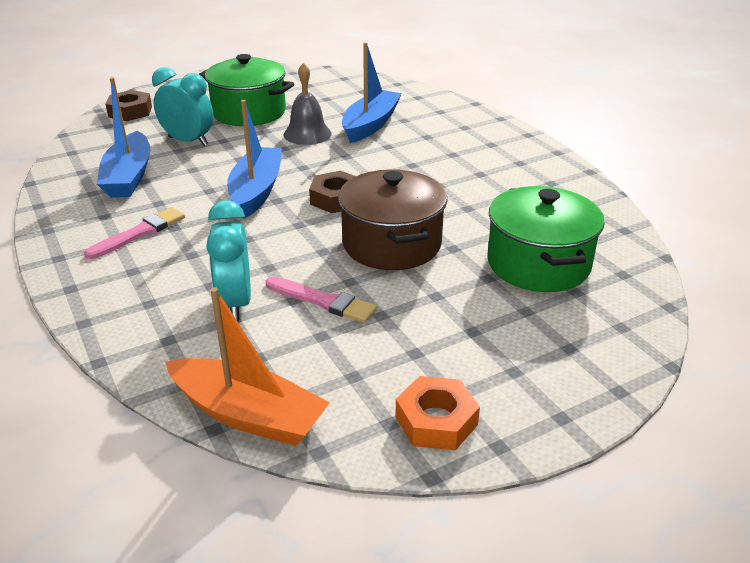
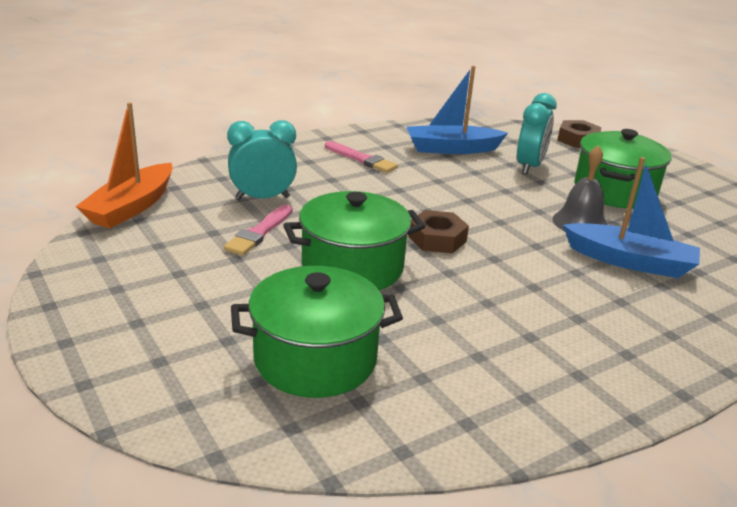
camera: 85 degrees right, 5 degrees down
blue boat [227,100,282,219] -> none
brown pot [338,169,448,270] -> green pot [283,191,425,290]
orange nut [395,376,480,450] -> none

